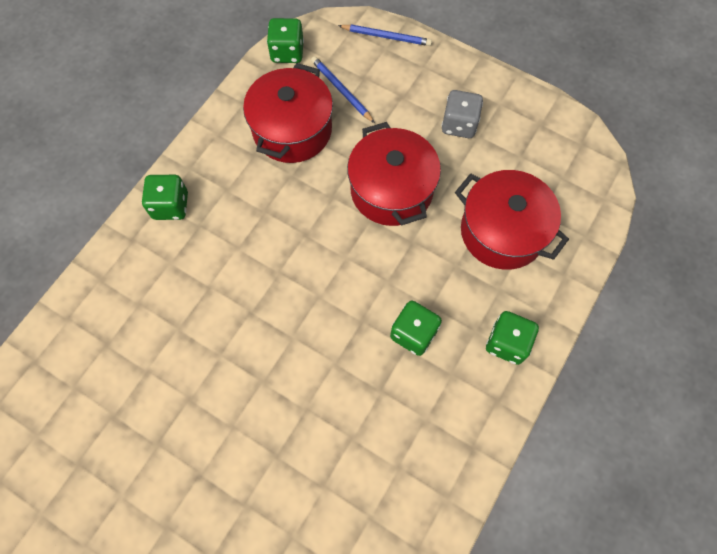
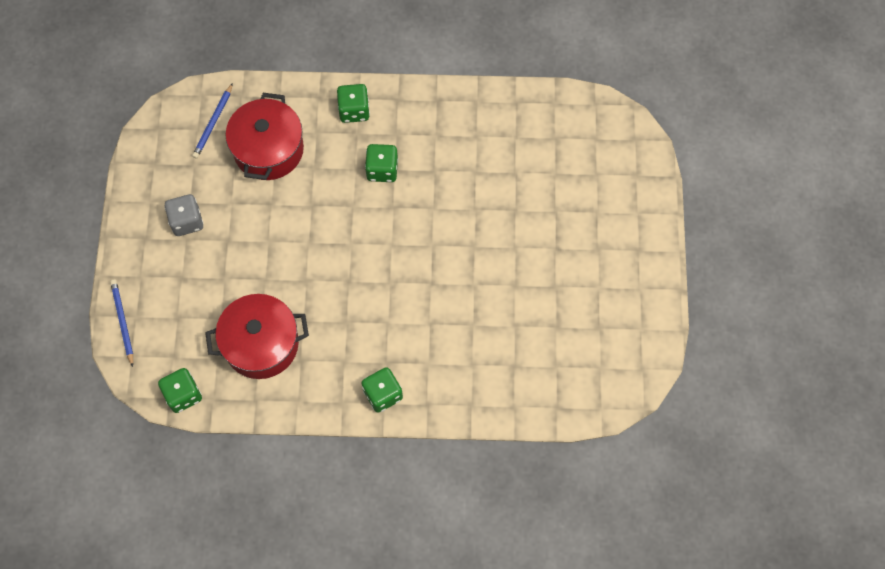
camera: 120 degrees left, 0 degrees up
blue pencil [311,56,375,123] -> blue pencil moved to [192,83,233,159]
red pot [347,122,441,226] -> none

